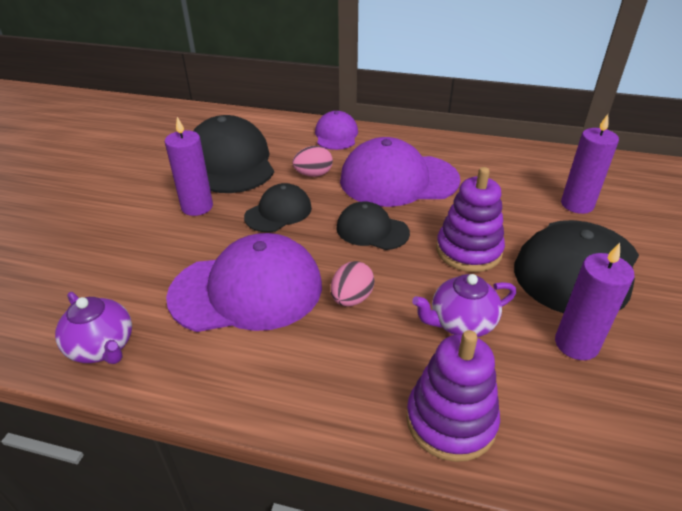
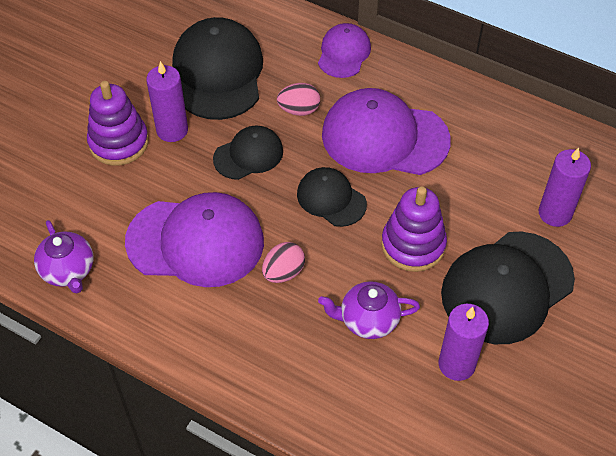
camera: 15 degrees right, 15 degrees up
purple stacking toy [406,330,500,462] -> purple stacking toy moved to [87,81,149,166]

